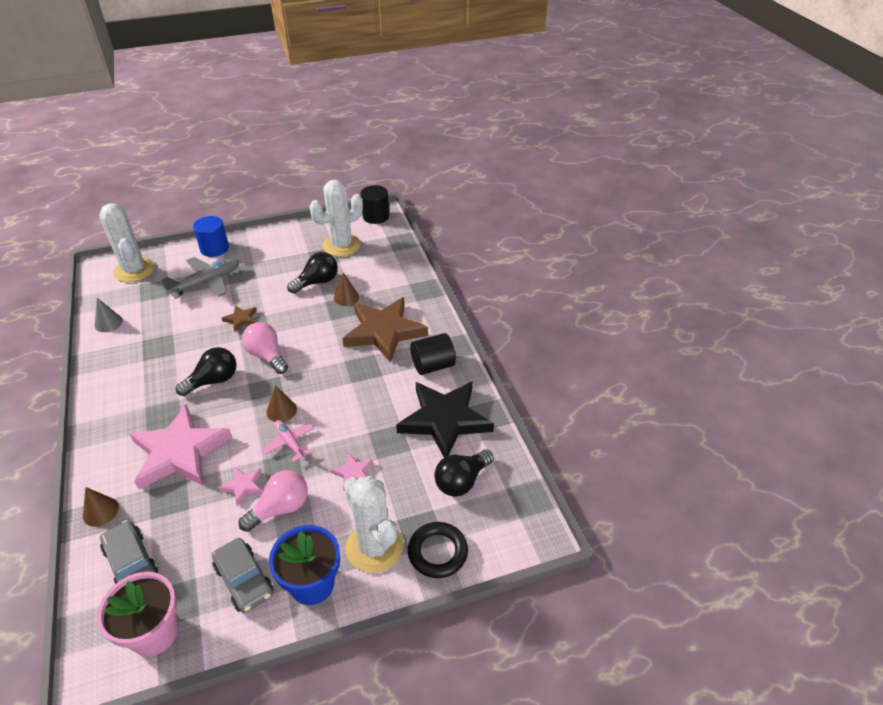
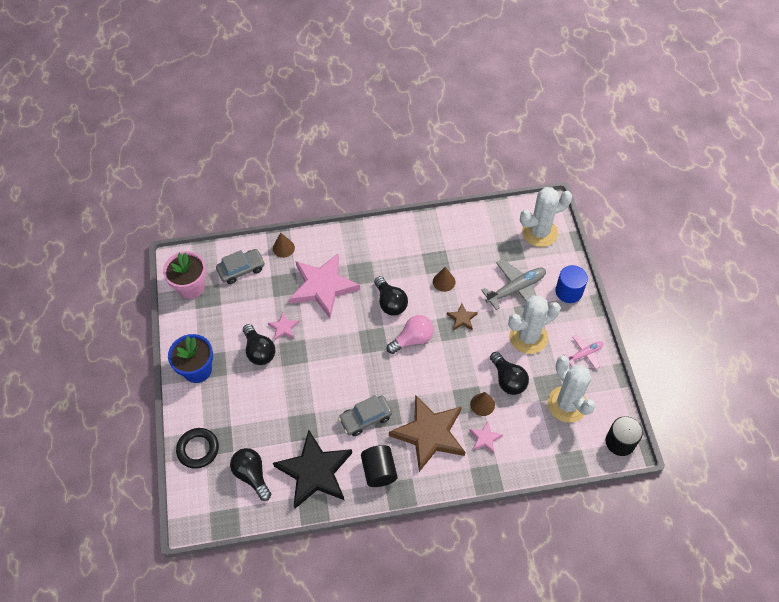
camera: 100 degrees right, 15 degrees up
grey cone [95,298,123,332] -> none
grey plane [161,257,239,299] -> grey plane turned 90 degrees counterclockwise [481,259,546,310]
grey car [212,538,274,613] -> grey car moved to [338,395,392,436]
pink light bulb [238,470,308,532] -> black light bulb [243,324,275,365]
pink plane [263,420,314,462] -> pink plane moved to [563,335,604,369]
brown cone [266,385,297,422] -> brown cone moved to [433,267,455,292]
pink star [330,453,373,491] -> pink star moved to [469,421,503,454]
white cactus [344,476,403,573] -> white cactus moved to [508,295,561,354]

